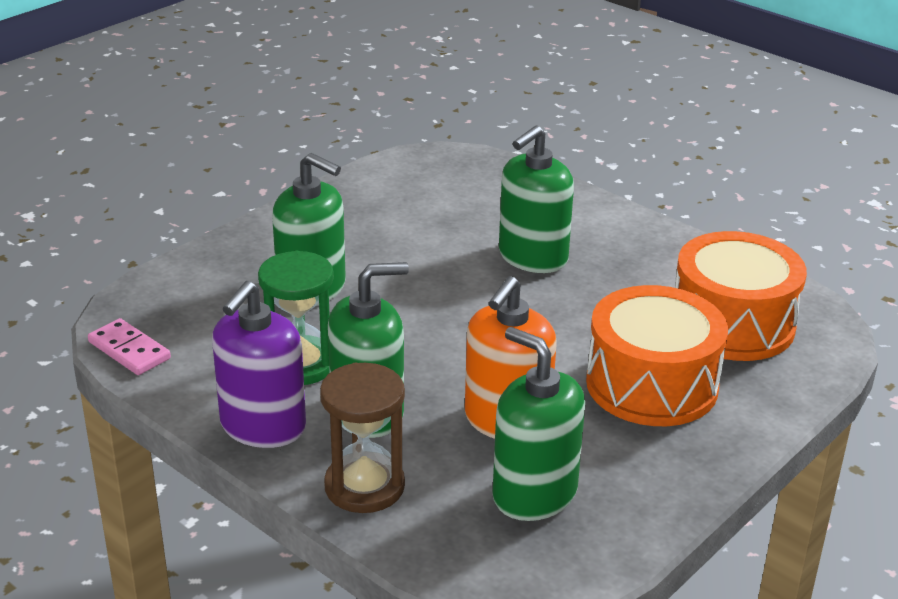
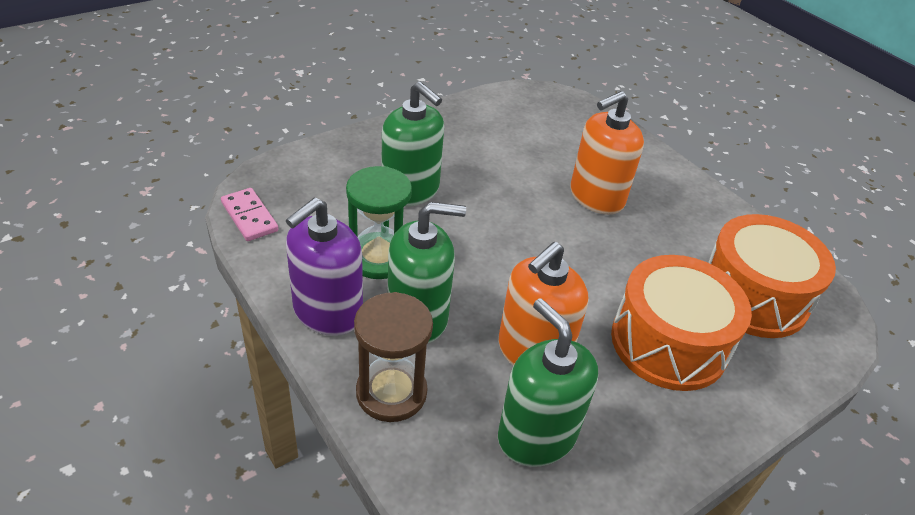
camera: 10 degrees right, 10 degrees up
green soap dispenser [499,125,574,273] -> orange soap dispenser [570,91,644,215]

